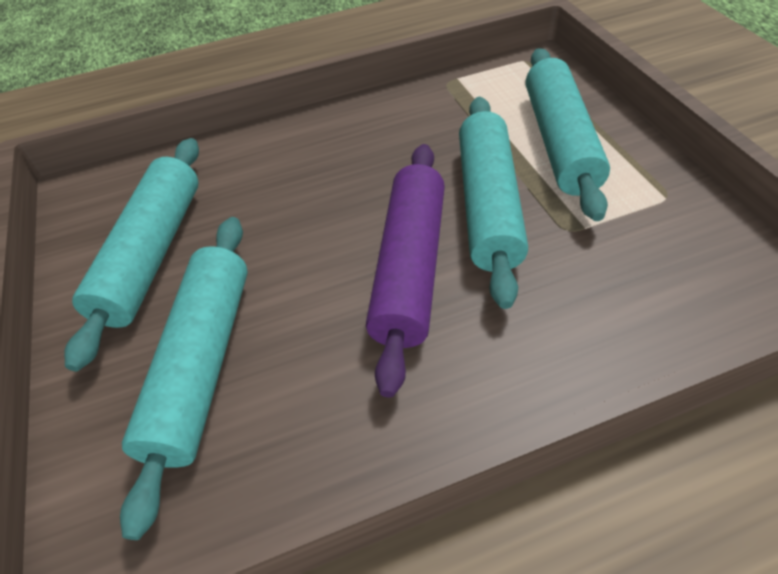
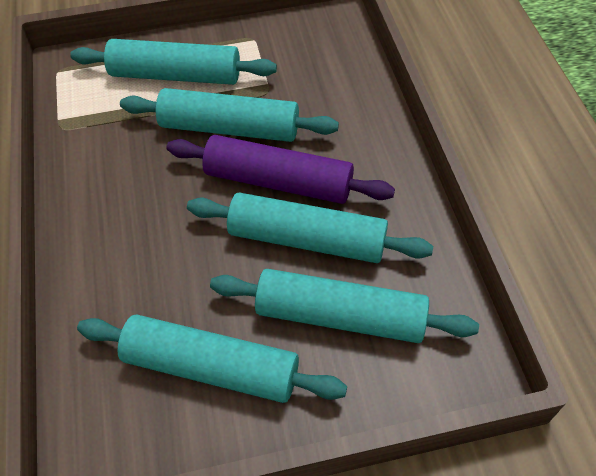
camera: 85 degrees left, 5 degrees up
none -> turquoise rolling pin [187,193,433,263]

